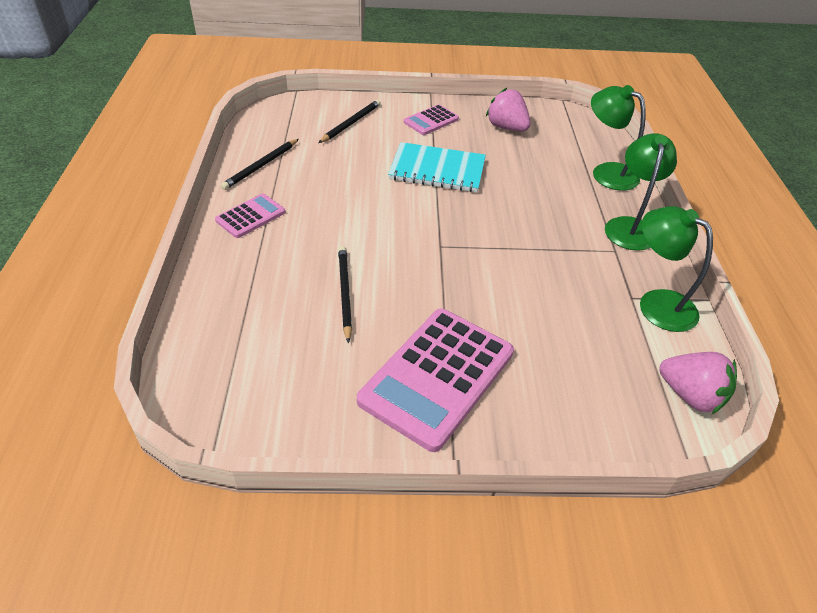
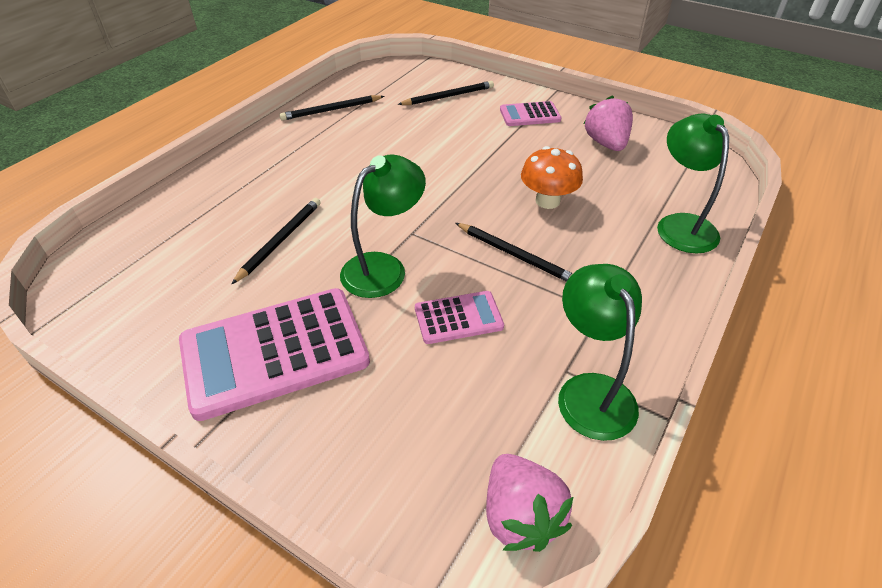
camera: 35 degrees right, 0 degrees up
pink calculator [215,193,285,238] -> pink calculator moved to [415,291,504,344]
turquoise notebook [388,142,486,192] -> none
green lamp [605,133,677,251] -> green lamp moved to [340,154,426,298]
none -> black pencil [456,223,572,282]
none -> orange mushroom [521,146,583,209]

